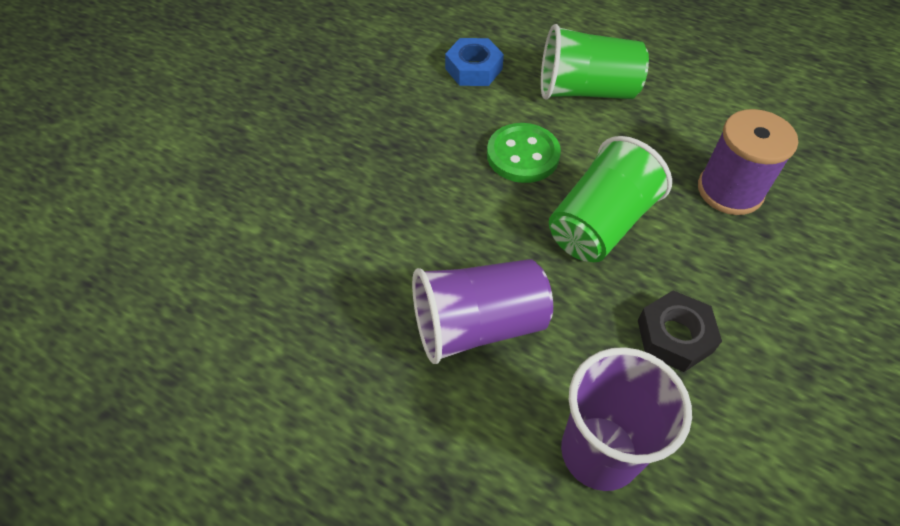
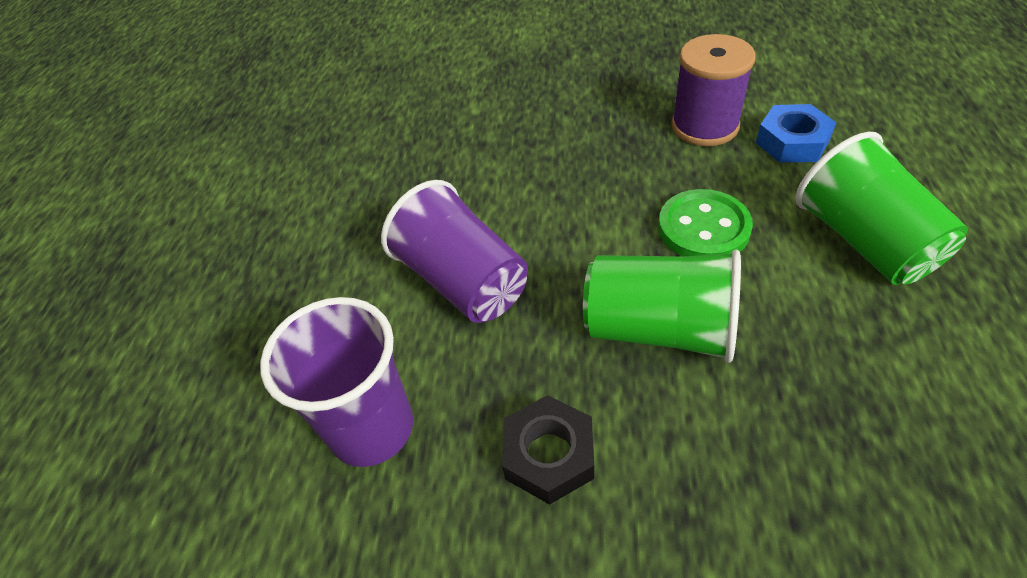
camera: 70 degrees right, 5 degrees down
purple spool [698,109,798,215] -> purple spool moved to [671,34,756,146]

